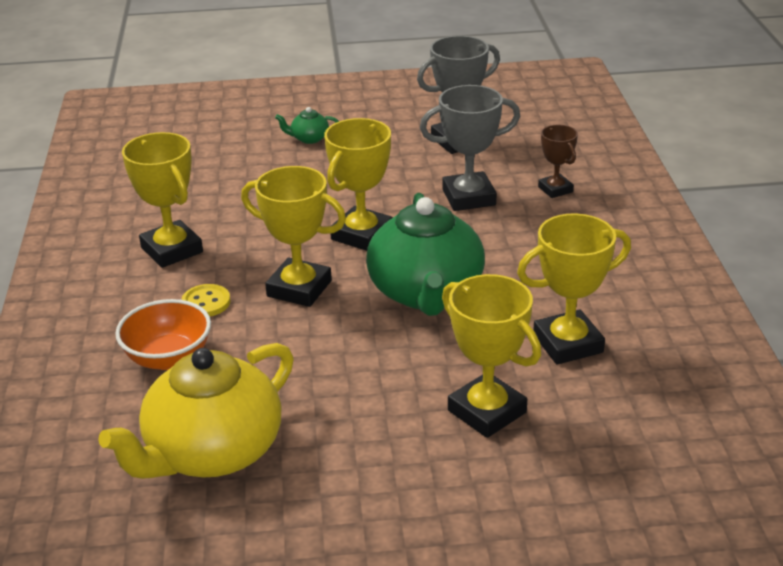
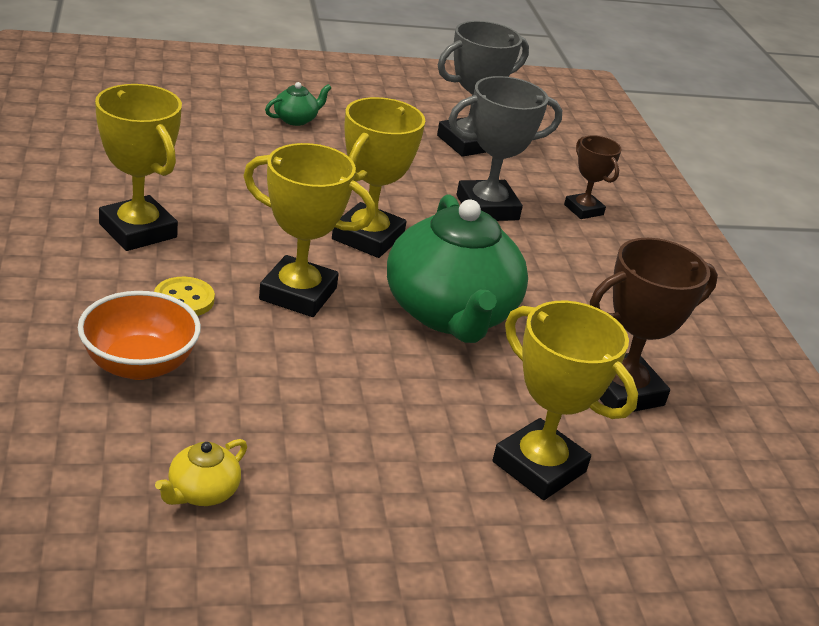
camera: 10 degrees left, 0 degrees up
yellow teapot [98,343,294,479] -> yellow teapot [155,439,247,506], size x0.40
green teapot [275,107,339,144] -> green teapot turned 150 degrees clockwise [265,82,331,126]
yellow trophy [517,213,631,365] -> brown trophy [590,238,718,412]

